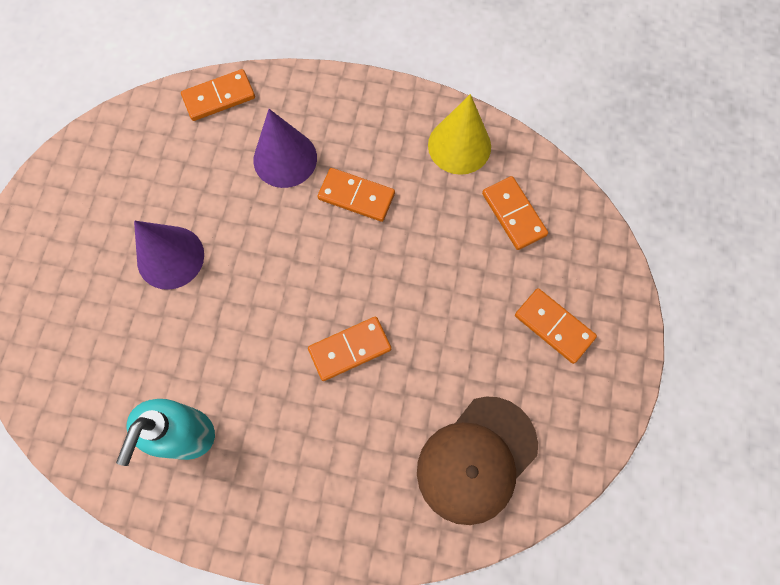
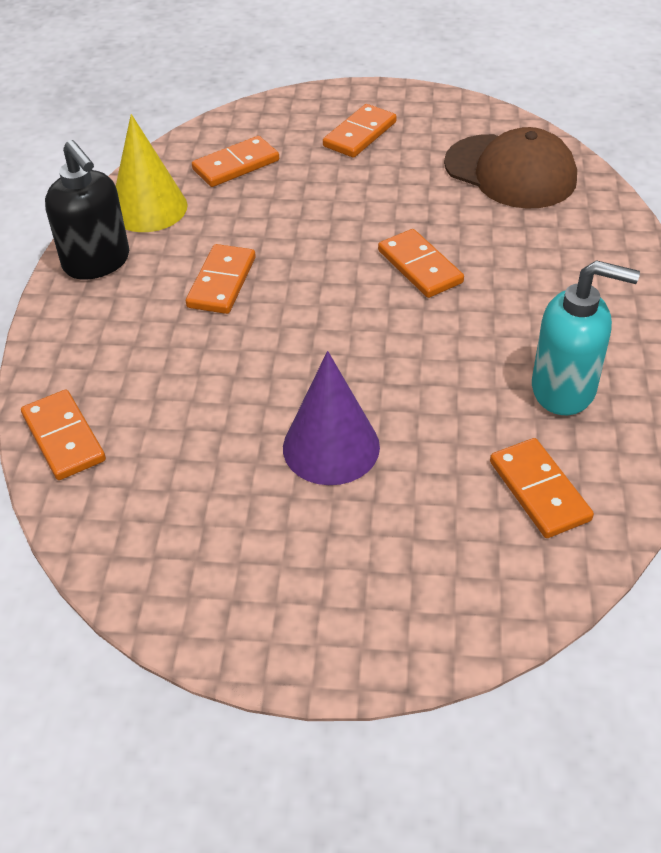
camera: 95 degrees left, 25 degrees down
purple cone [253,109,317,188] -> none
none -> black soap dispenser [45,140,129,280]
none -> orange domino [490,438,594,538]

